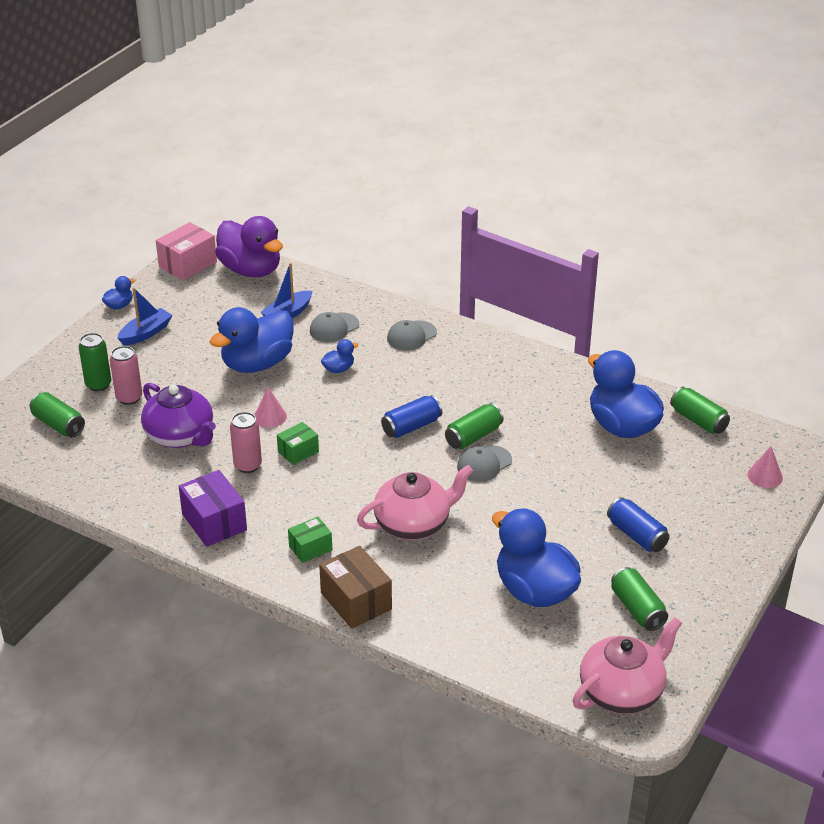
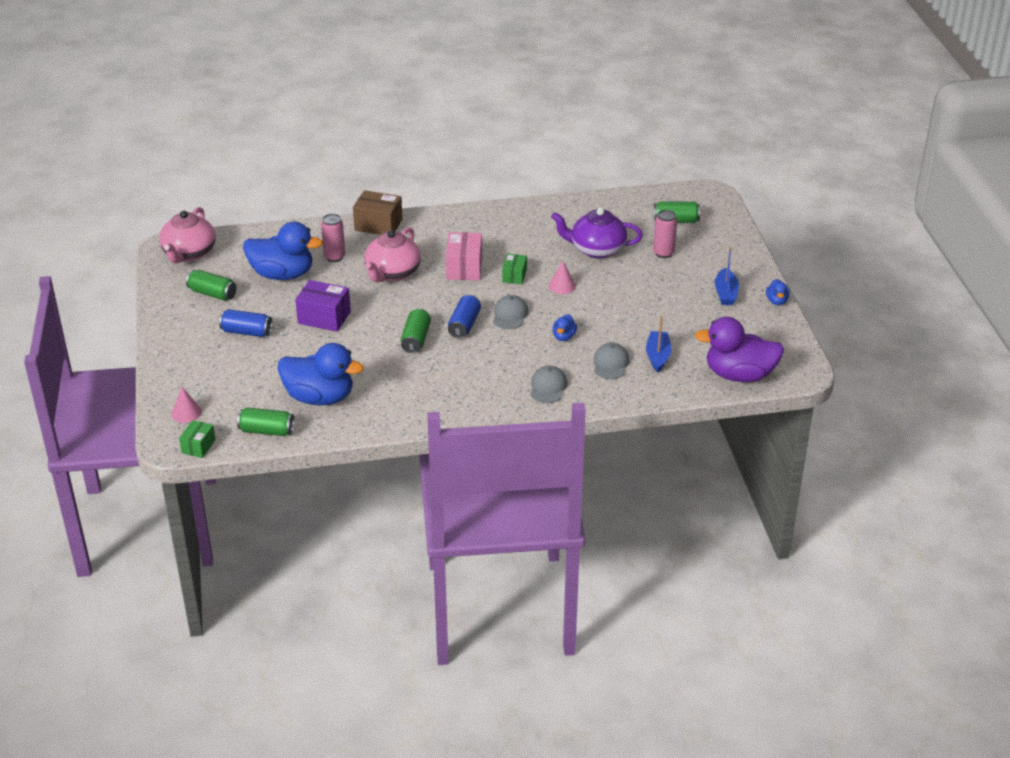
camera: 140 degrees right, 0 degrees up
green can [79,333,111,391] -> none
pink box [156,222,217,281] -> pink box moved to [446,232,482,280]
purple box [179,470,247,547] -> purple box moved to [295,280,351,332]
blue duck [210,307,294,373] -> none
pink can [230,412,262,473] -> pink can moved to [321,214,345,262]
green box [288,517,332,563] -> green box moved to [179,420,216,458]
grey cap [457,445,512,482] -> grey cap moved to [493,295,528,329]

